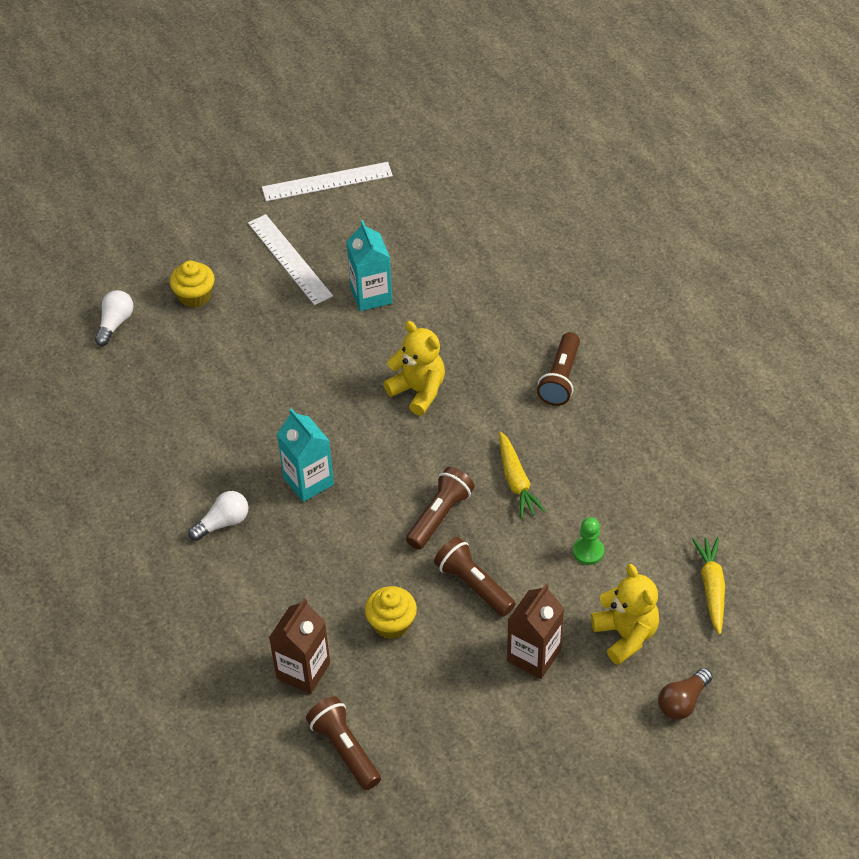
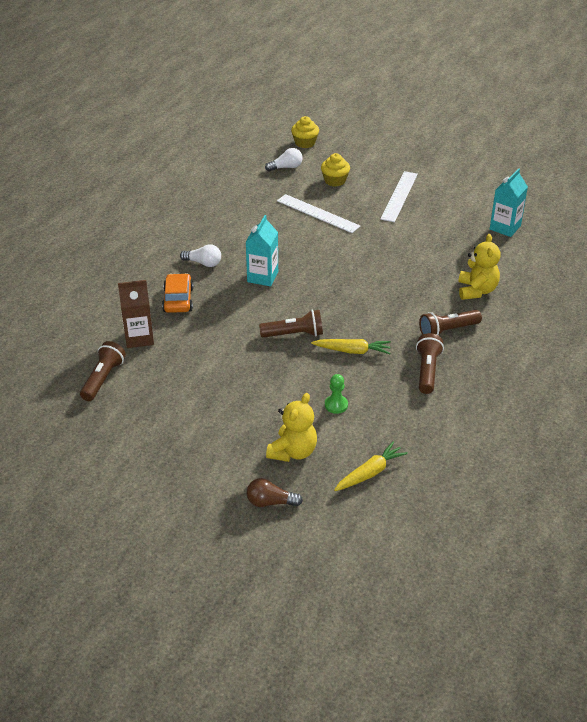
camera: 50 degrees right, 10 degrees down
white ruler [262,162,393,201] -> white ruler moved to [277,194,360,233]
turquoise carton [346,220,392,311] -> turquoise carton moved to [490,168,528,237]
yellow cupcake [365,586,417,639] -> yellow cupcake moved to [291,116,319,148]
yellow teddy bear [383,321,445,416] -> yellow teddy bear moved to [458,234,501,300]
brown flashlight [434,537,516,616] -> brown flashlight moved to [416,333,444,394]
yellow carrot [499,431,546,519] -> yellow carrot turned 120 degrees counterclockwise [311,339,391,354]
brown carton [507,583,564,679] -> none
none -> orange car [162,273,194,313]

